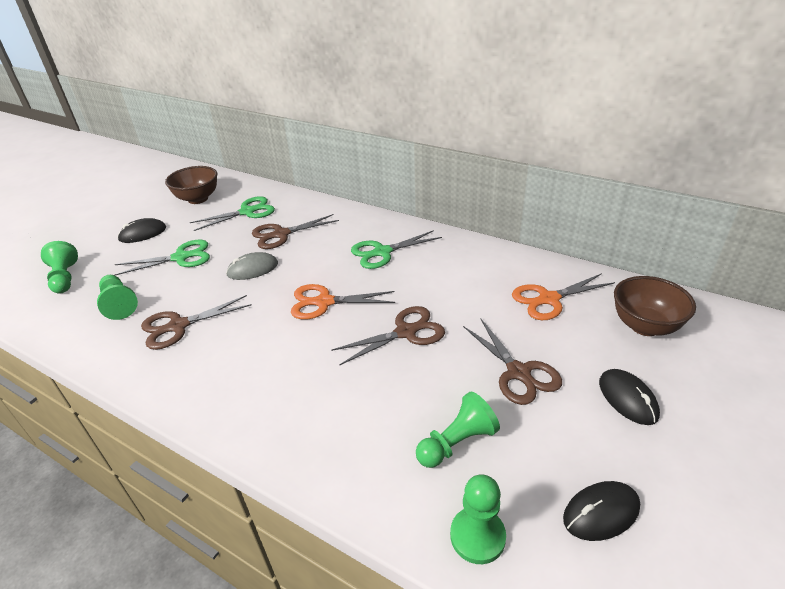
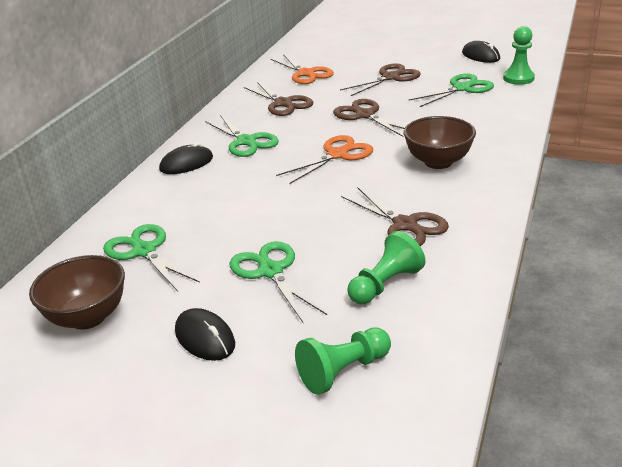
camera: 100 degrees left, 5 degrees down
grey mouse [226,252,278,280] -> none
brown scissors [252,214,339,249] -> brown scissors moved to [244,82,313,116]
orange scissors [291,284,395,320] -> orange scissors turned 120 degrees counterclockwise [276,135,373,184]
green pawn [416,392,500,468] -> green scissors [409,73,494,107]
black mouse [599,369,660,425] -> black mouse moved to [159,142,213,174]
brown bowl [614,276,696,336] -> brown bowl moved to [404,116,476,169]

